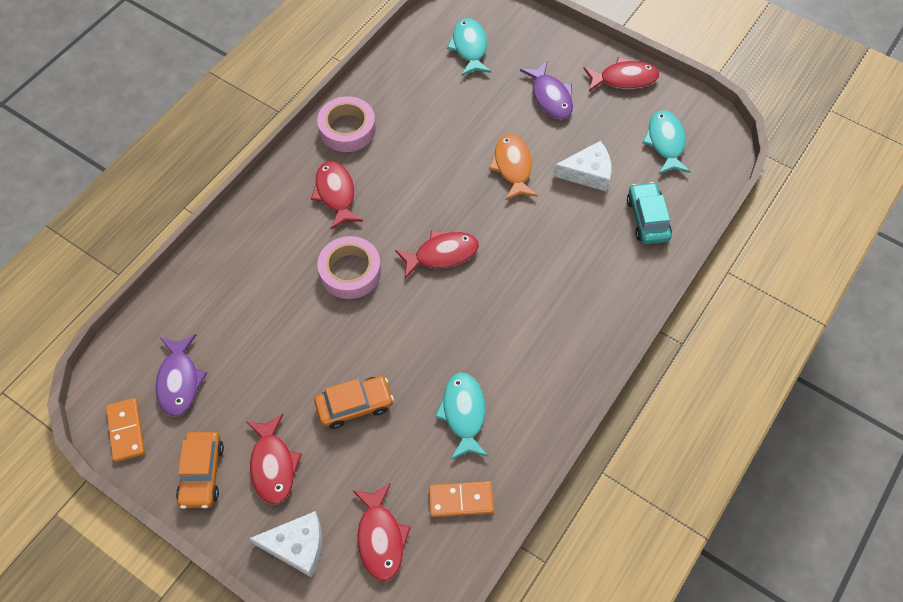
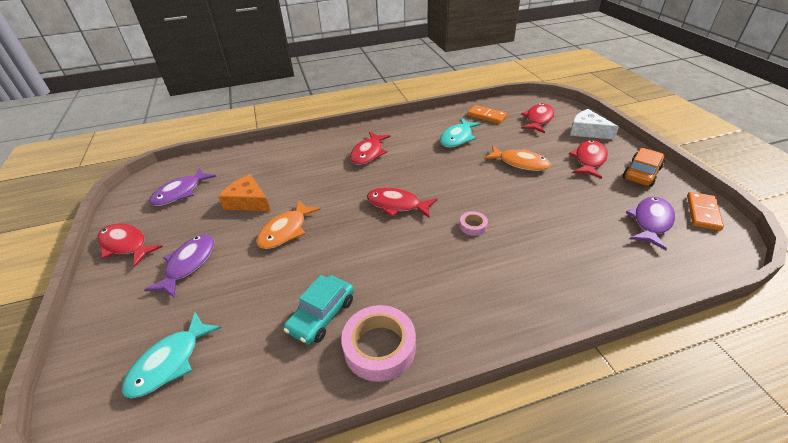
camera: 140 degrees left, 20 degrees down
red fish [311,161,363,230] -> red fish moved to [350,132,391,165]
orange car [314,376,394,429] -> orange fish [484,145,551,171]
pink tape [317,236,381,299] -> pink tape [459,211,488,236], size x0.49
white cheese [553,141,612,192] -> orange cheese [218,174,270,211]
turquoise car [627,182,672,244] -> turquoise car moved to [284,275,354,345]
turquoise fish [642,110,691,174] -> purple fish [149,167,216,206]

